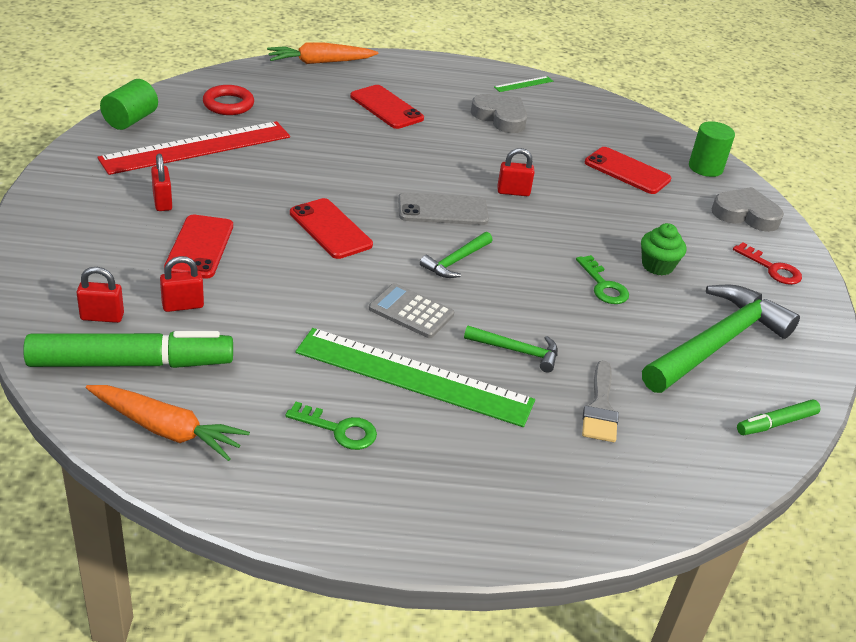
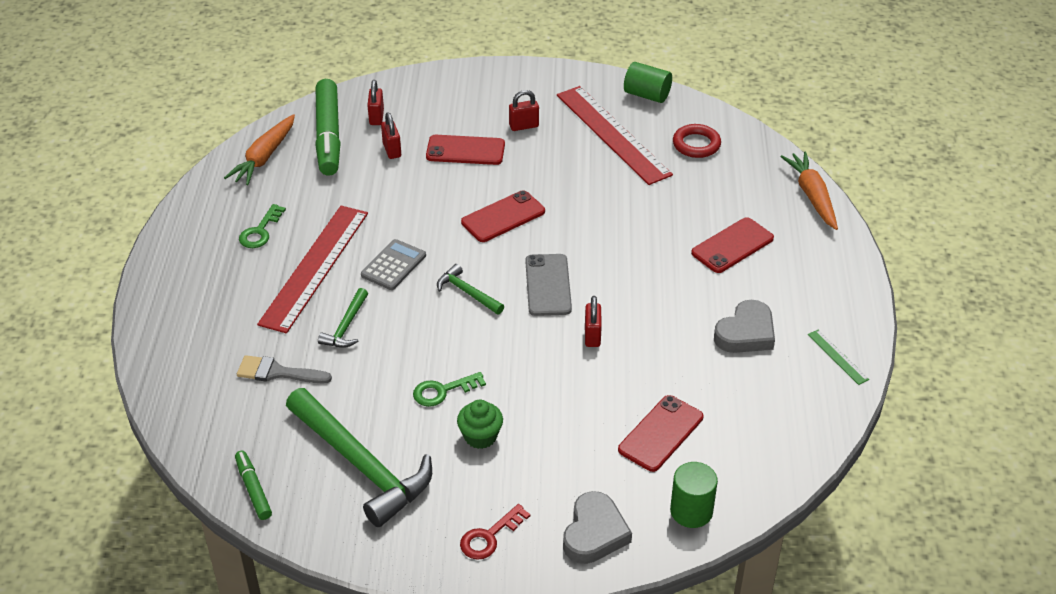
camera: 95 degrees right, 5 degrees up
green ruler [295,328,535,427] -> red ruler [257,206,368,333]

